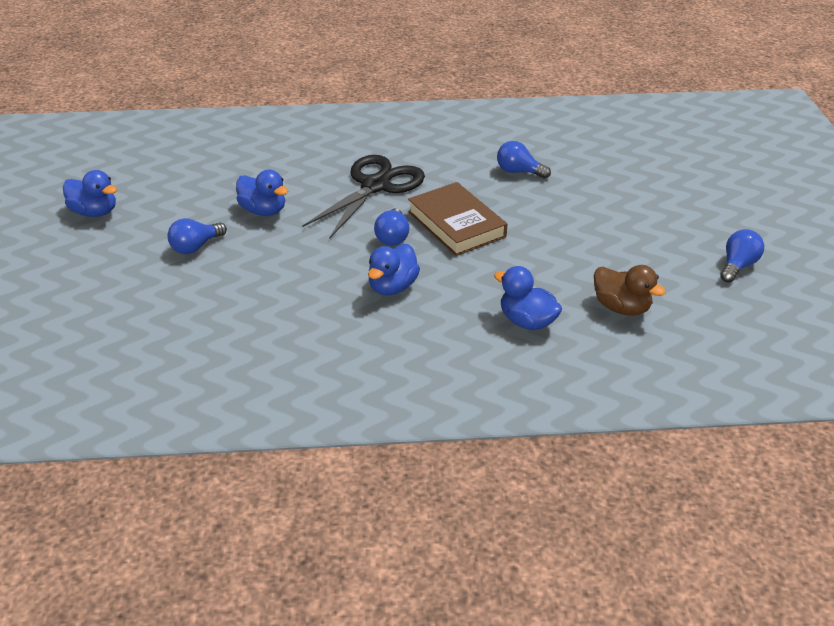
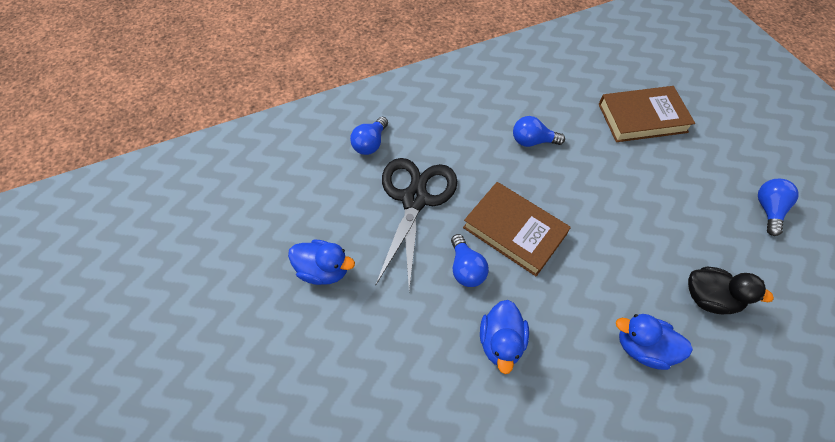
camera: 20 degrees left, 20 degrees up
blue duck [63,170,117,217] -> none
blue light bulb [167,218,227,254] -> blue light bulb moved to [350,117,388,155]
brown duck [594,265,666,316] -> black duck [688,266,774,315]
none -> brown book [599,86,695,142]

